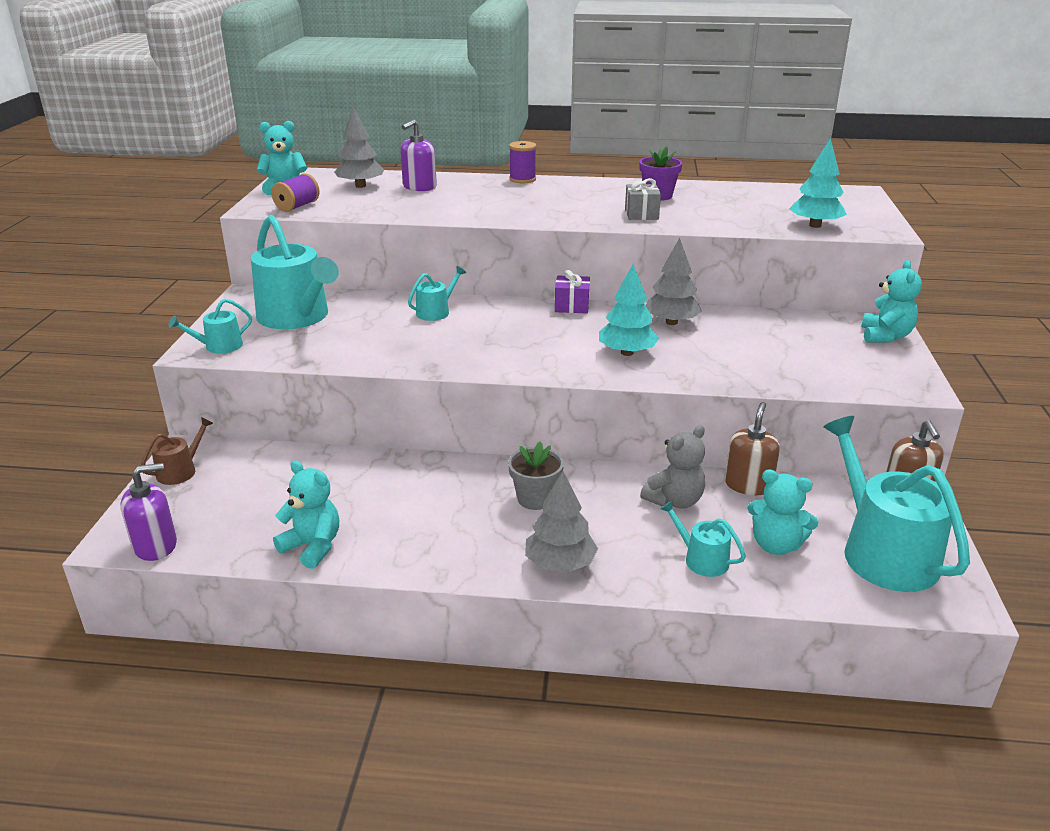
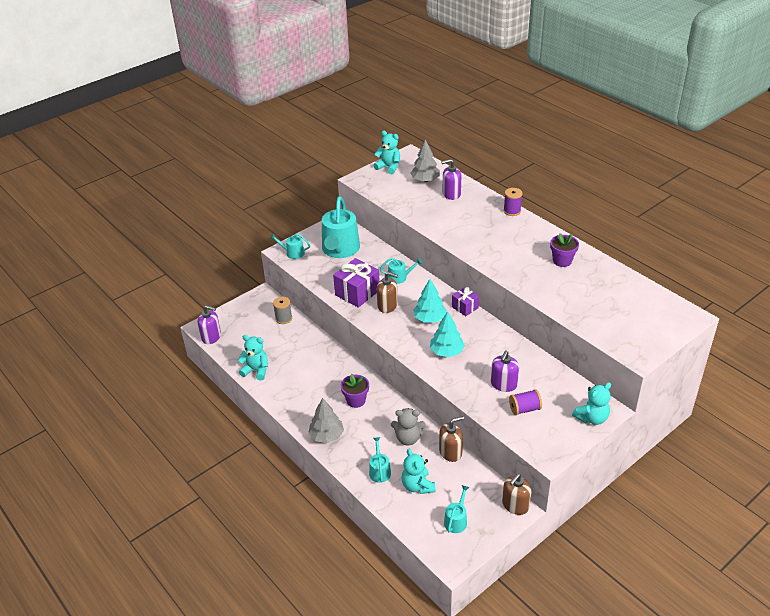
camera: 45 degrees right, 10 degrees up
brown watering can [141,417,213,485] -> none
purple spool [271,173,320,212] -> purple spool moved to [509,389,542,415]
turquoise teddy bear [273,460,339,569] -> turquoise teddy bear turned 60 degrees counterclockwise [238,335,268,380]
grey flower pot [508,441,564,510] -> purple flower pot [341,374,369,408]
grey gift [625,178,661,220] -> none
grey tree [645,238,702,325] -> none
turquoise tree [789,138,847,228] -> turquoise tree moved to [413,279,447,323]
turquoise watering can [823,416,970,592] -> turquoise watering can [444,485,470,533], size x0.47
none -> grey spool [273,297,292,324]
none -> purple gift [333,258,379,308]
none -> brown soap dispenser [377,272,398,313]
none -> purple soap dispenser [491,350,519,392]

